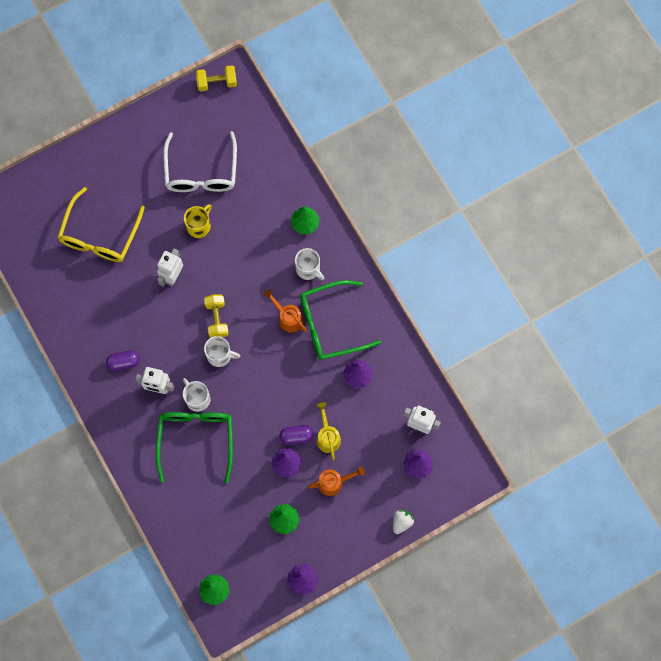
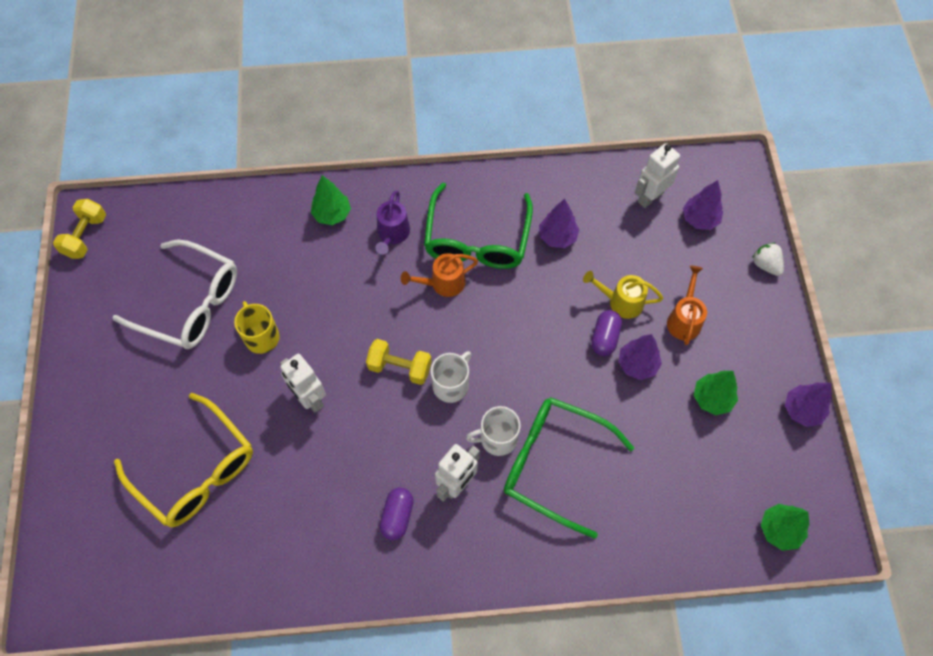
camera: 65 degrees left, 10 degrees down
white mug [295,248,324,280] -> purple watering can [375,190,410,255]

